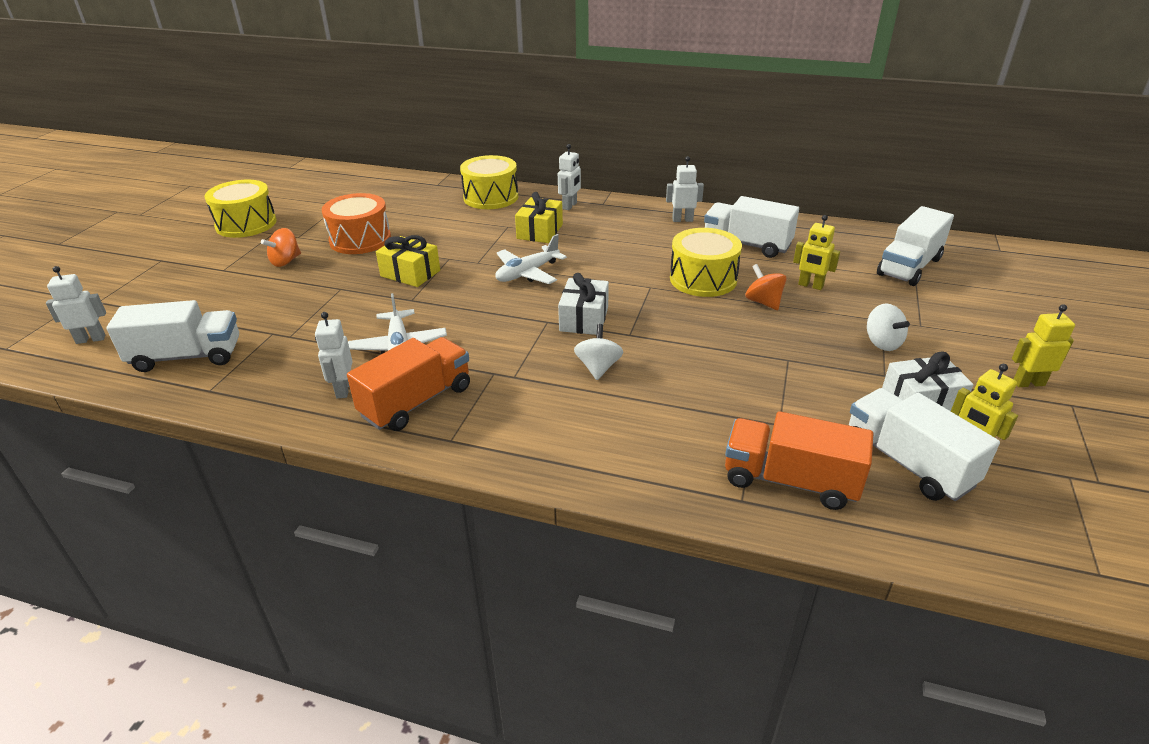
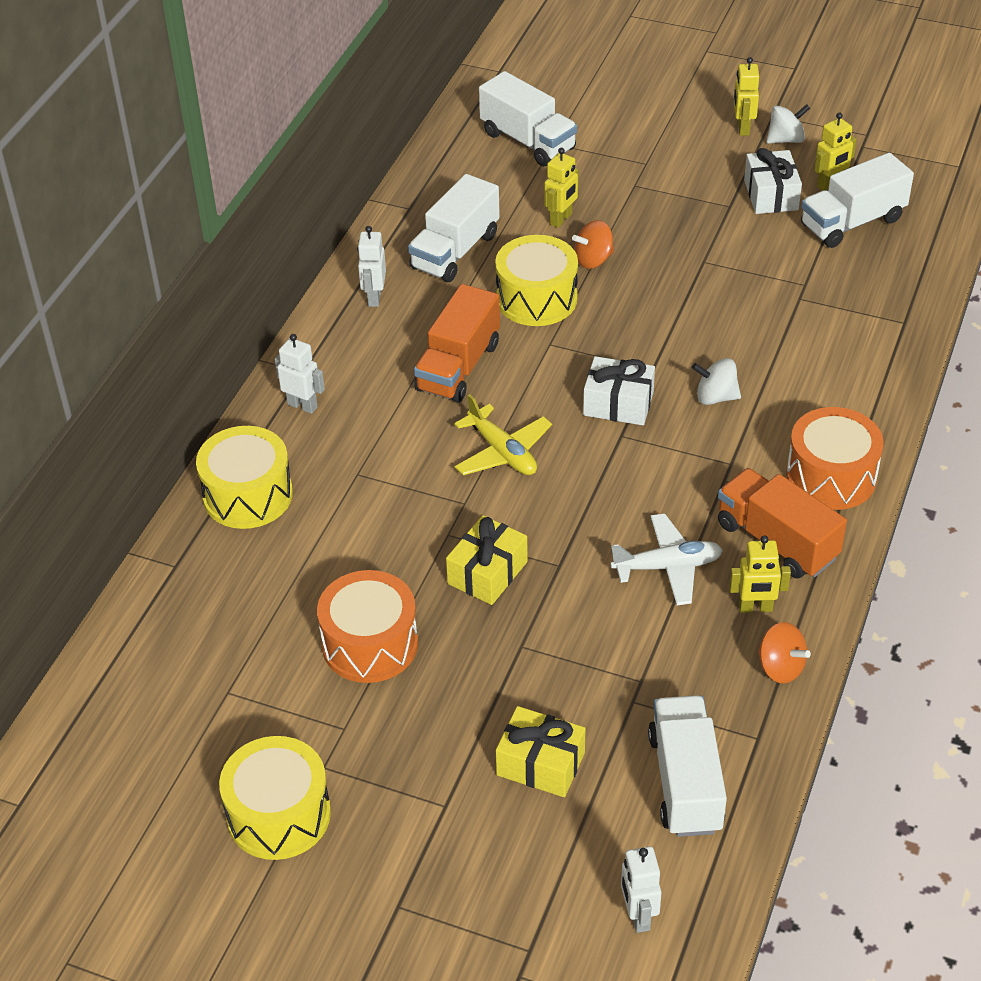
camera: 85 degrees left, 10 degrees up
orange spinning top [261,228,301,267] -> orange spinning top moved to [758,622,811,684]
white robot [315,312,353,398] -> yellow robot [729,535,791,613]
white plane [495,234,567,284] -> yellow plane [454,394,552,475]
yellow gift [515,192,563,243] -> yellow gift moved to [496,706,586,797]
orange truck [725,411,873,510] -> orange truck moved to [414,284,500,403]
white spinning top [867,303,910,351] -> white spinning top moved to [767,104,810,144]
none -> orange drum [786,407,884,510]

